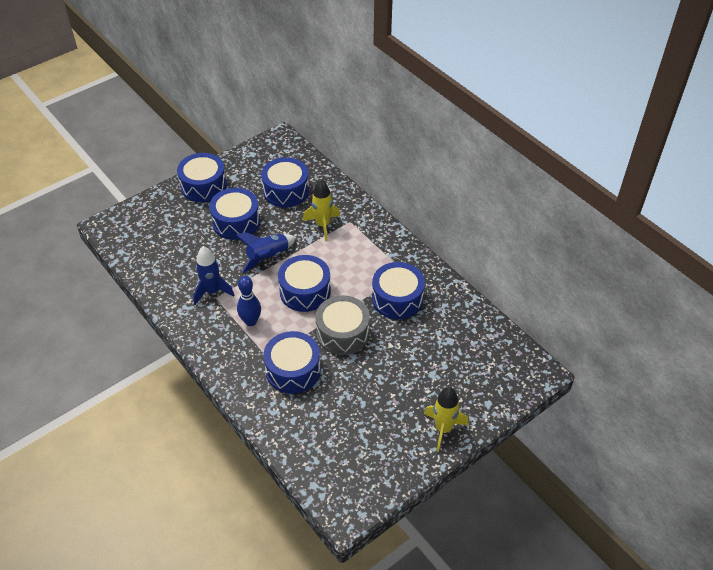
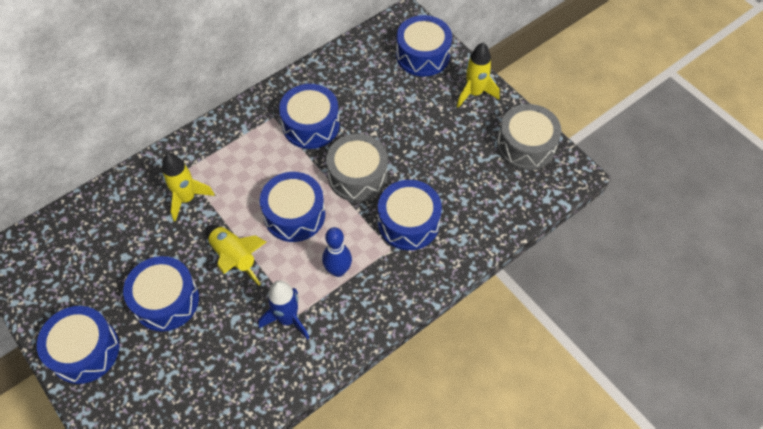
camera: 90 degrees left, 10 degrees up
blue rocket [235,232,296,273] -> yellow rocket [206,225,266,286]
blue drum [261,157,309,207] -> blue drum moved to [396,15,452,76]
none -> grey drum [497,104,561,170]

